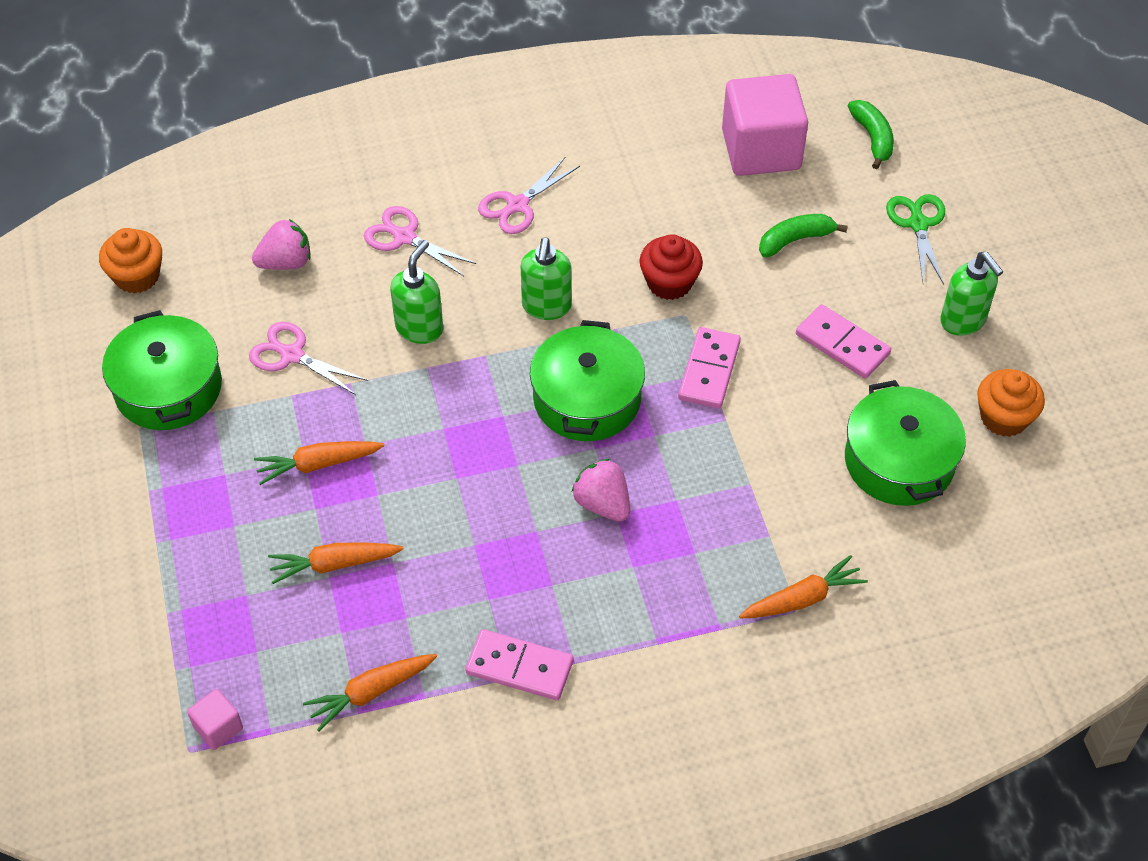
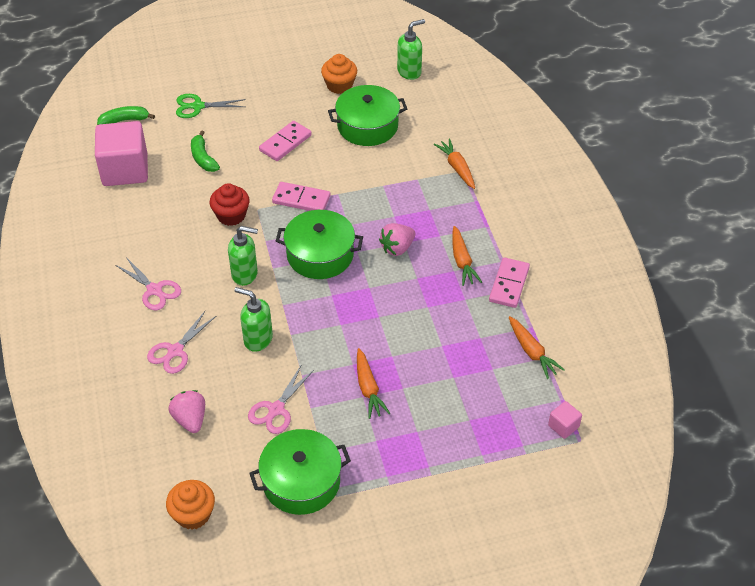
camera: 90 degrees left, 5 degrees down
orange carrot [268,542,404,584] -> orange carrot moved to [452,226,482,286]
green soap dispenser [940,252,1003,336] -> green soap dispenser moved to [397,19,425,80]

